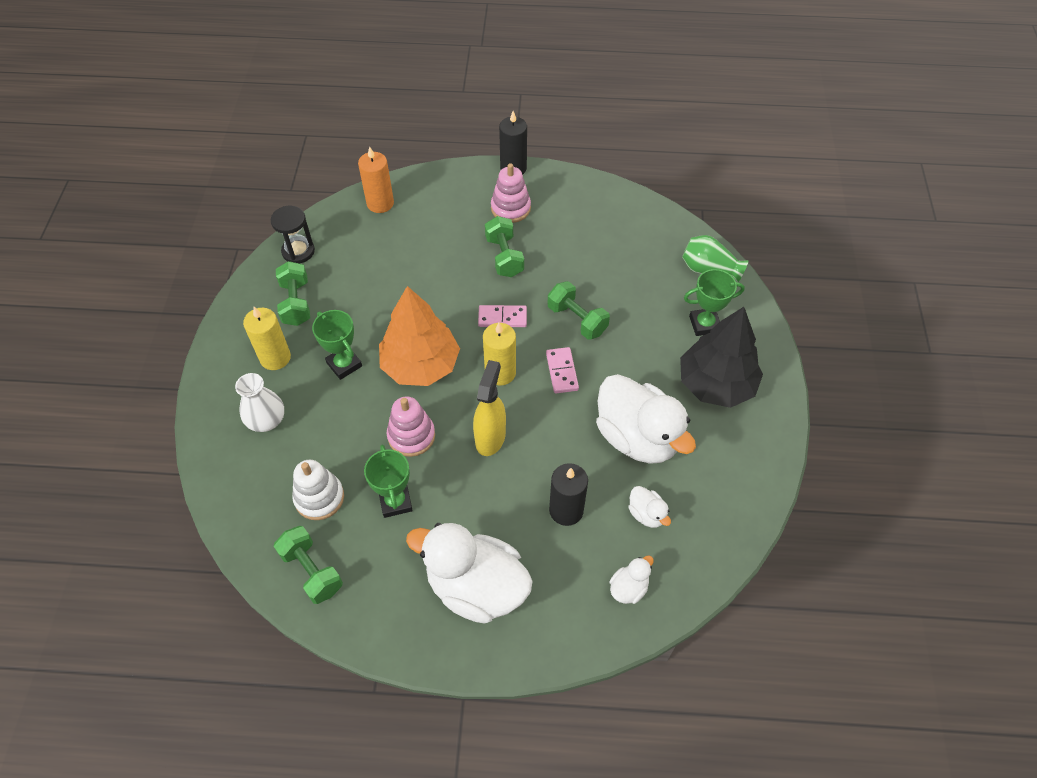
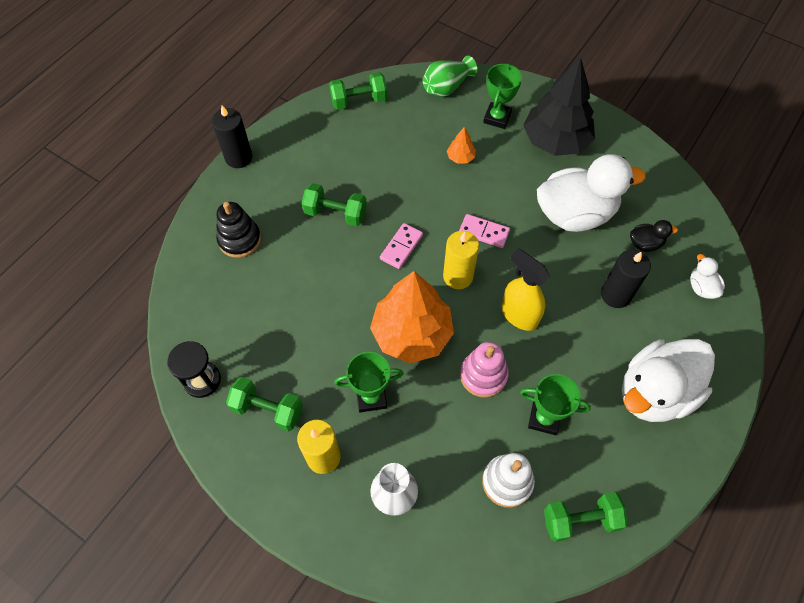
camera: 60 degrees left, 5 degrees up
orange candle [358,146,394,213] -> none
pink stacking toy [491,163,531,223] -> none
green dumbbell [547,281,610,340] -> green dumbbell moved to [329,72,387,110]
white duck [628,486,671,528] -> black duck [630,220,678,252]
none -> black stacking toy [216,202,261,258]
none -> orange tree [447,127,476,164]

